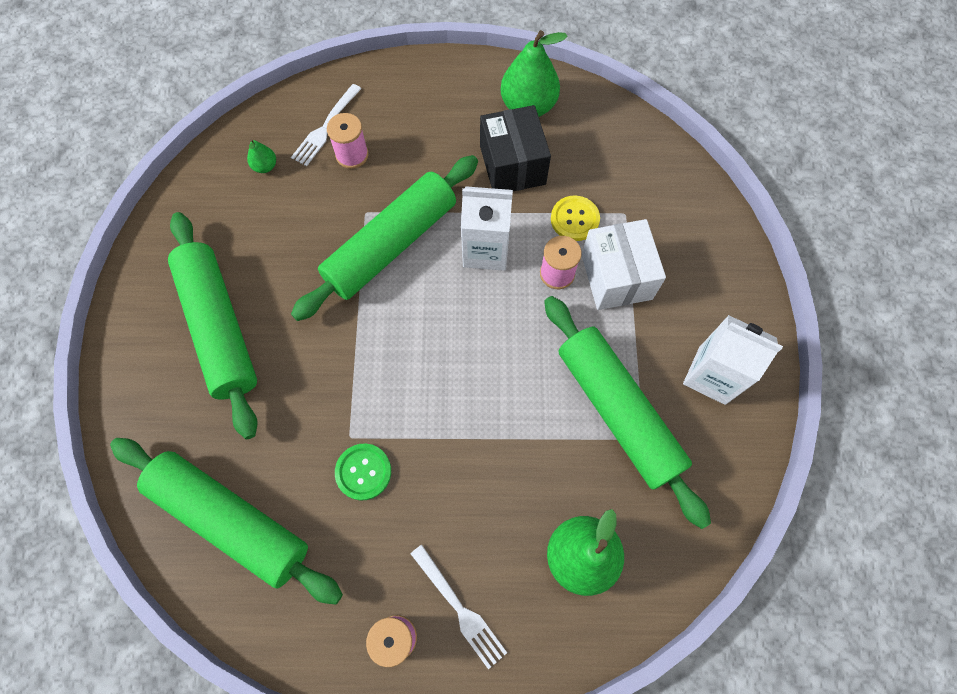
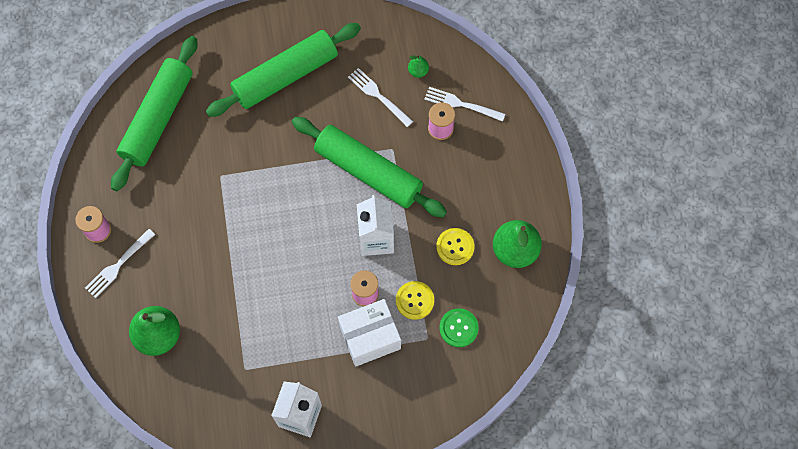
camera: 80 degrees right, 0 degrees up
green button [335,444,391,500] -> green button moved to [439,308,479,347]
black box [480,105,551,191] -> yellow button [436,228,475,265]
green rolling pin [544,296,711,529] -> none
none -> white fork [348,68,413,127]

